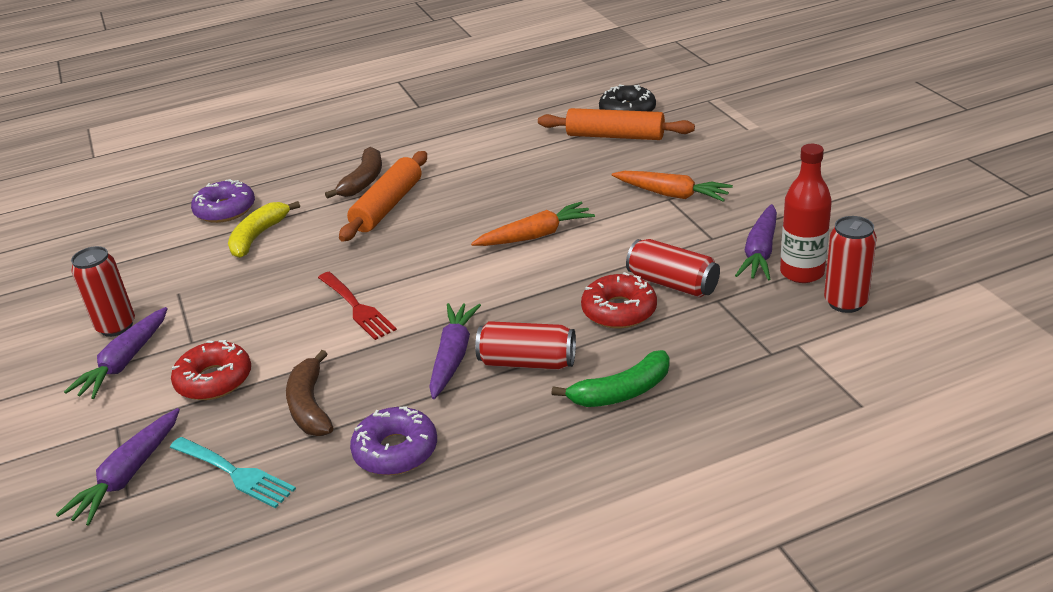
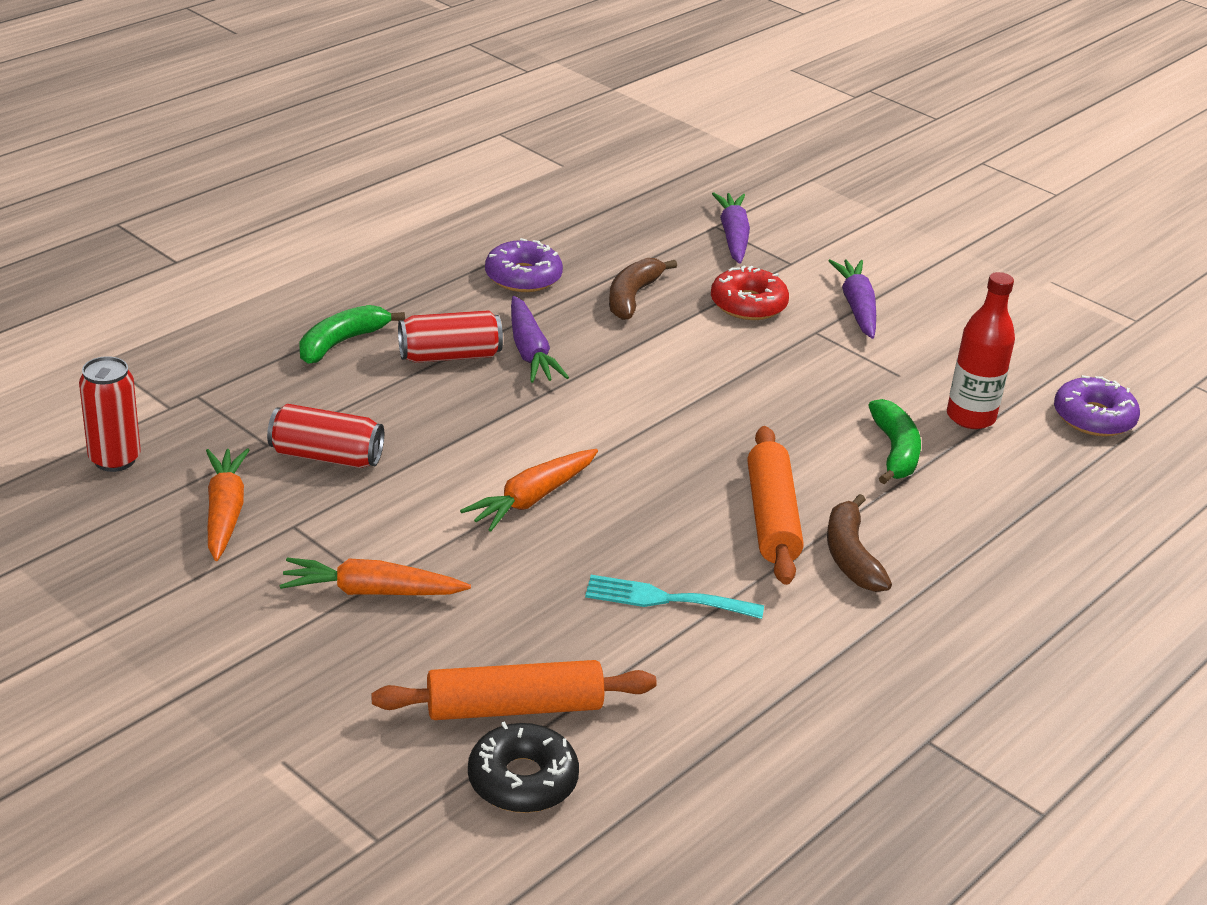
camera: 150 degrees right, 0 degrees up
red can [71,246,135,337] -> none
turquoise fork [170,437,296,508] -> turquoise fork moved to [585,575,764,619]
purple donut [191,179,255,223] -> purple donut moved to [1054,375,1140,437]
yellow banana [228,201,300,258] -> green banana [868,399,921,484]
brown banana [286,350,333,436] -> brown banana turned 120 degrees counterclockwise [609,258,677,320]
red fork [318,272,397,340] -> none
red donut [581,272,657,328] -> none
purple carrot [735,204,777,280] -> orange carrot [206,448,250,561]
red bottle [780,144,832,283] -> red bottle moved to [947,272,1015,429]

